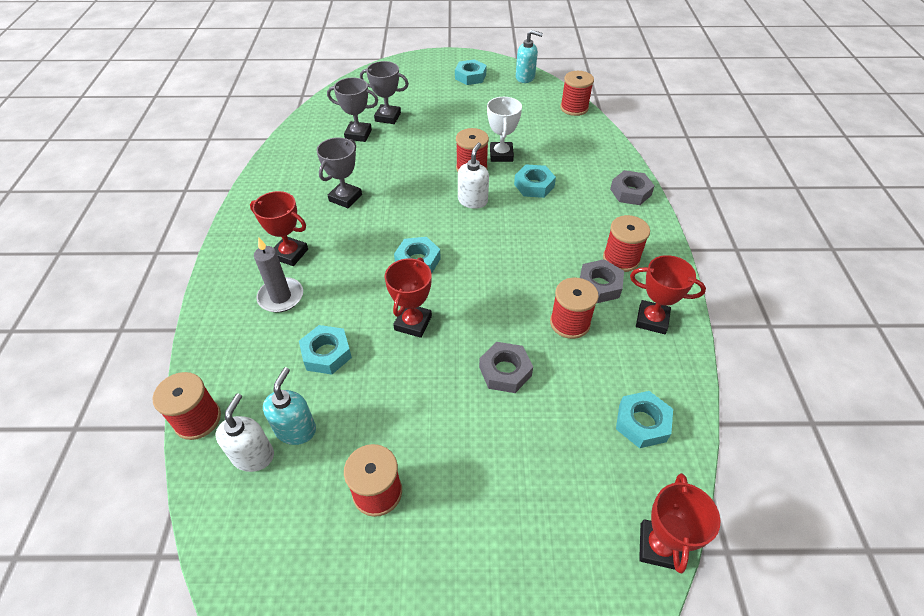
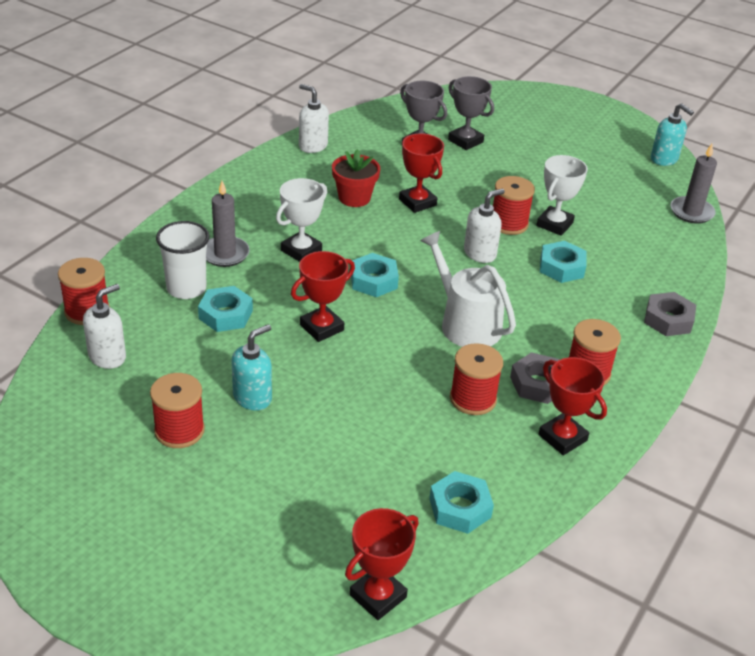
camera: 30 degrees right, 10 degrees down
red trophy [250,191,308,266] -> red trophy moved to [399,133,444,213]
turquoise soap dispenser [263,367,316,445] -> turquoise soap dispenser moved to [232,324,272,411]
grey trophy [316,137,362,208] -> red flower pot [332,149,380,207]
turquoise nut [455,59,487,85] -> none
grey nut [479,342,533,393] -> none
red spool [560,71,594,116] -> grey candle [671,144,717,224]
none -> white cup [156,221,210,299]
none -> white trophy [276,178,327,262]
none -> white soap dispenser [299,84,329,153]
none -> white watering can [420,231,516,347]

